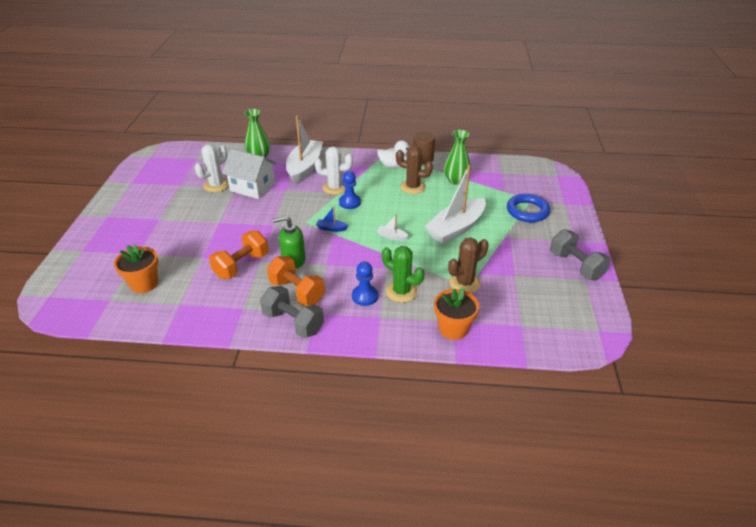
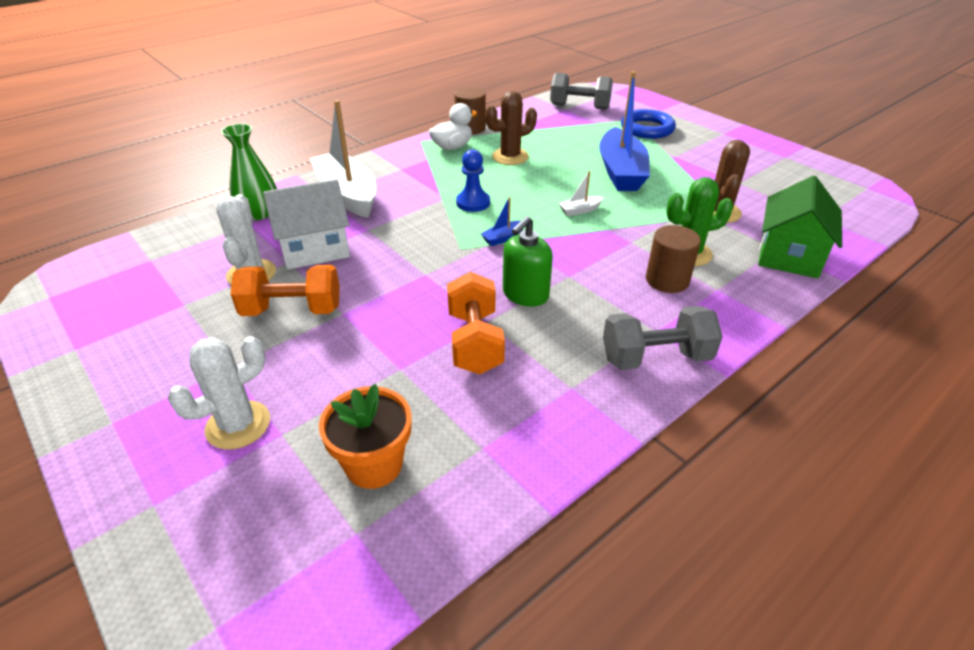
camera: 45 degrees left, 0 degrees up
orange dumbbell [267,256,325,306] -> orange dumbbell moved to [231,265,340,316]
white cactus [315,146,353,195] -> white cactus moved to [168,336,270,450]
blue pawn [352,262,378,306] -> brown cylinder [646,225,701,293]
white boat [425,165,486,244] -> blue boat [599,71,650,191]
orange flower pot [434,288,479,340] -> green house [758,176,842,278]
green vase [444,130,471,185] -> none
grey dumbbell [550,229,610,280] -> grey dumbbell moved to [550,73,613,110]

